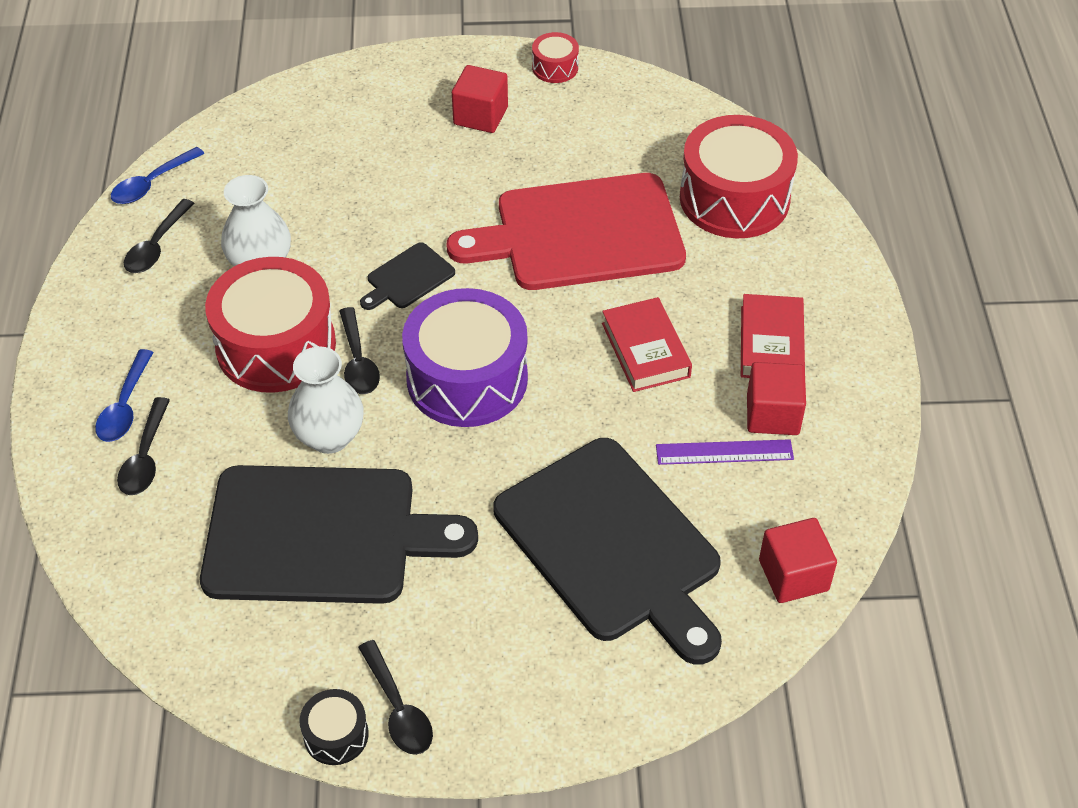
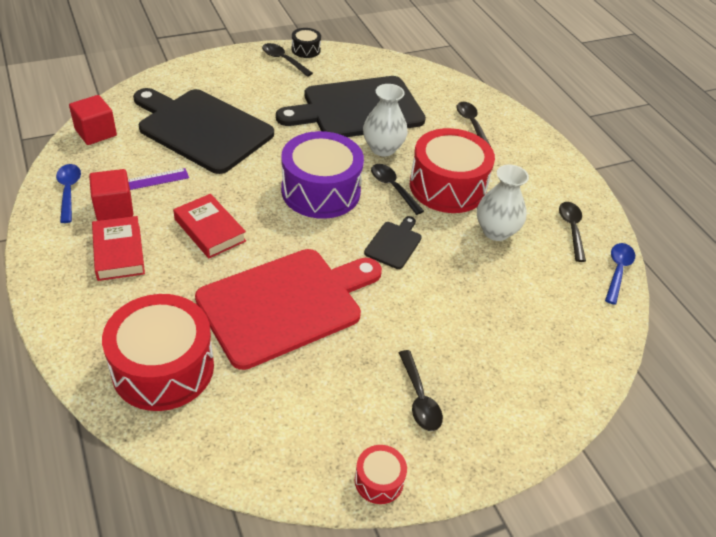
camera: 155 degrees right, 5 degrees down
blue spoon [95,349,154,442] -> blue spoon moved to [56,164,81,223]
red cube [452,65,508,133] -> black spoon [399,350,443,431]

